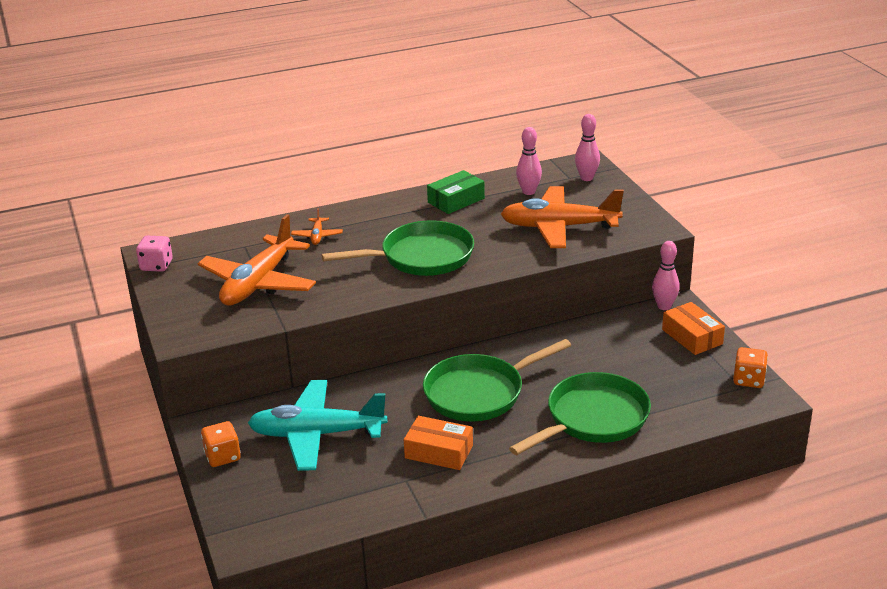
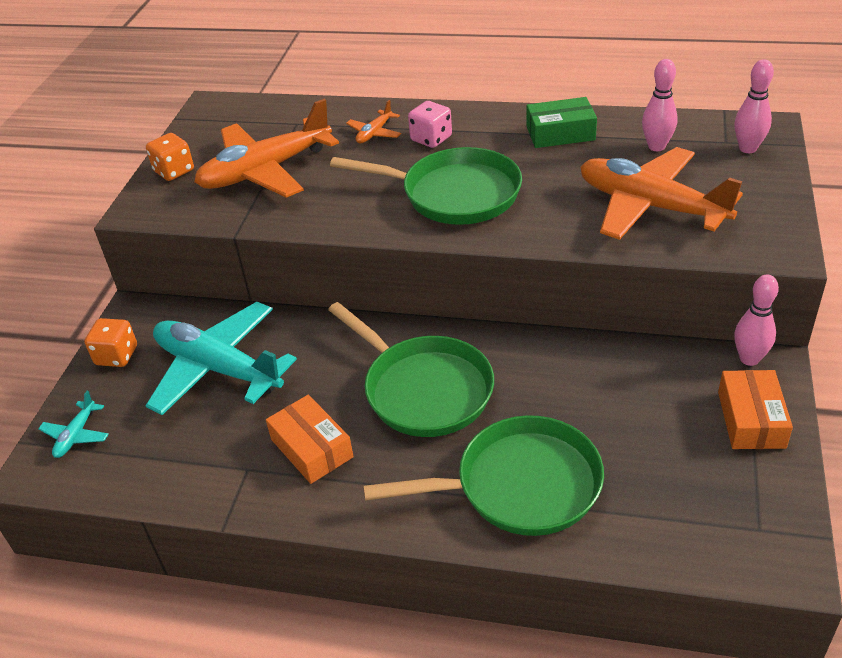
camera: 35 degrees right, 10 degrees up
pink dice [136,236,173,272] -> pink dice moved to [408,101,452,148]
green pan [423,339,571,422] -> green pan turned 135 degrees counterclockwise [328,302,494,437]
orange dice [733,347,768,388] -> orange dice moved to [146,133,194,181]
none -> turquoise plane [38,391,109,458]

